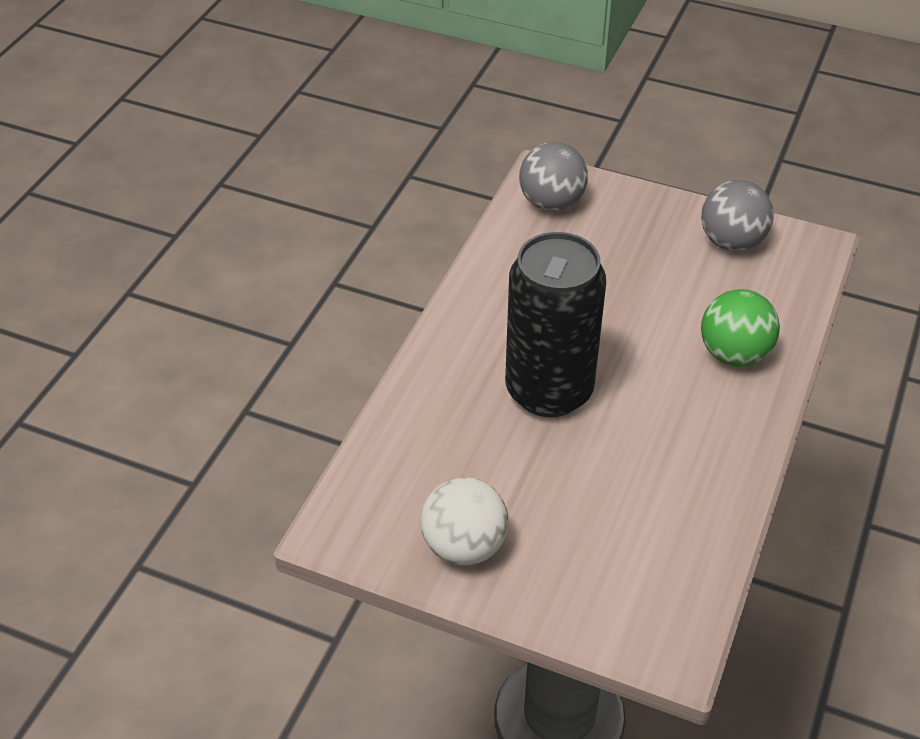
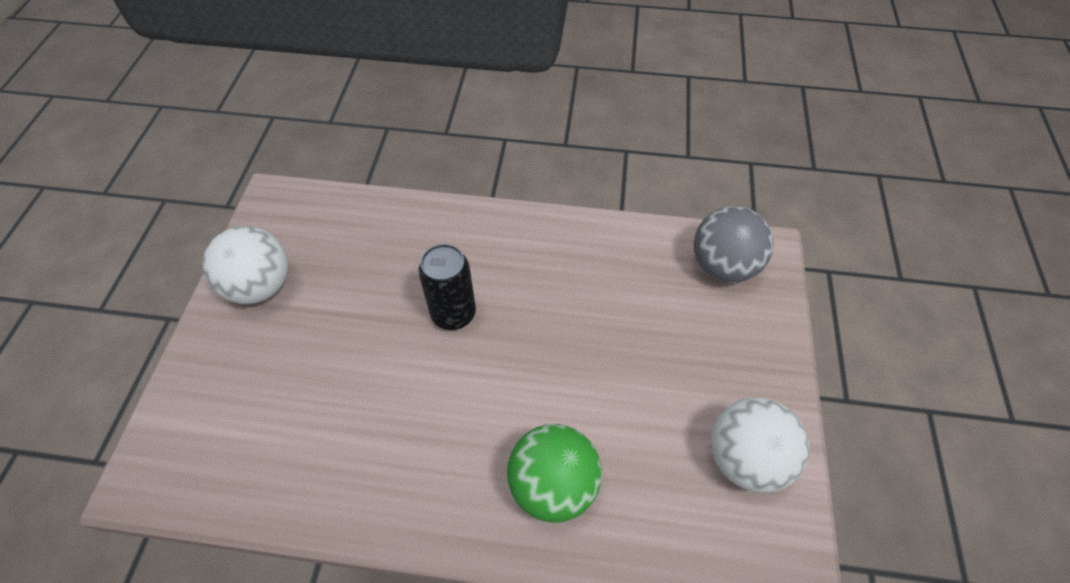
camera: 75 degrees right, 10 degrees up
black can [505,232,606,417] -> black can [418,244,476,330], size x0.52
grey ball [701,180,774,251] -> white ball [711,397,809,493]

